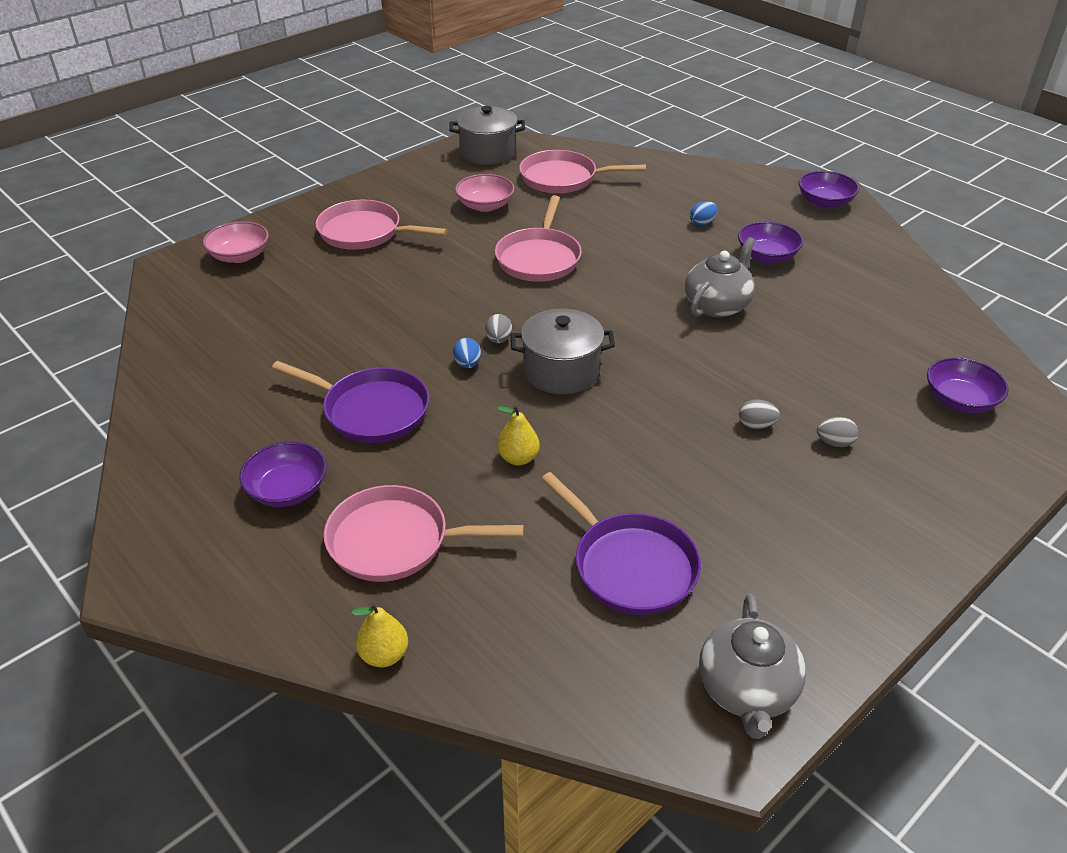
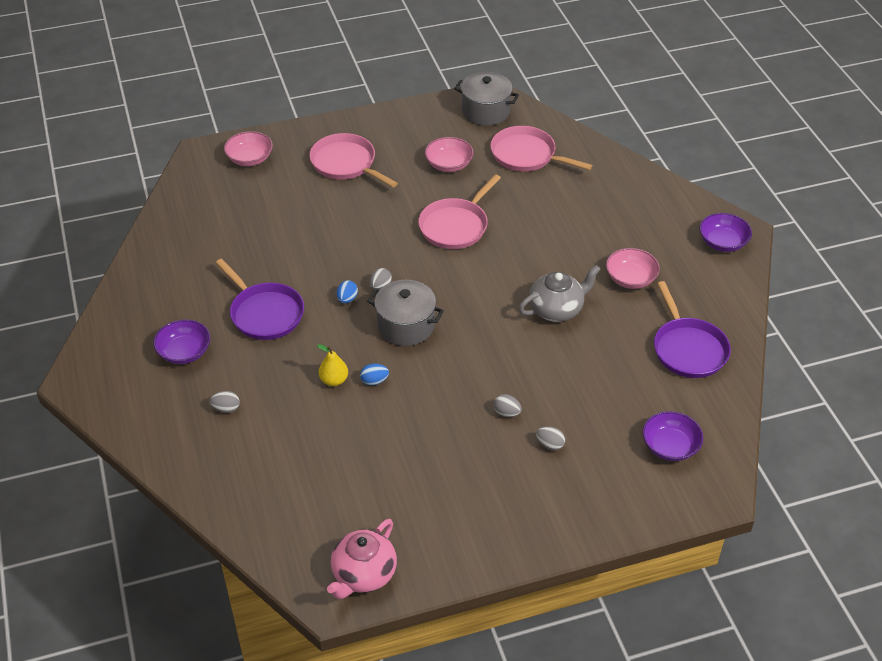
camera: 25 degrees right, 5 degrees up
pink pan [324,485,524,582] -> grey egg [210,391,240,413]
yellow pear [351,602,408,667] -> none
purple pan [541,472,701,615] -> purple pan moved to [654,281,731,378]
blue egg [690,201,718,226] -> blue egg moved to [360,363,389,386]
grey teapot [699,594,806,739] -> pink teapot [327,519,397,599]
purple bowl [738,221,803,263] -> pink bowl [606,248,660,289]

